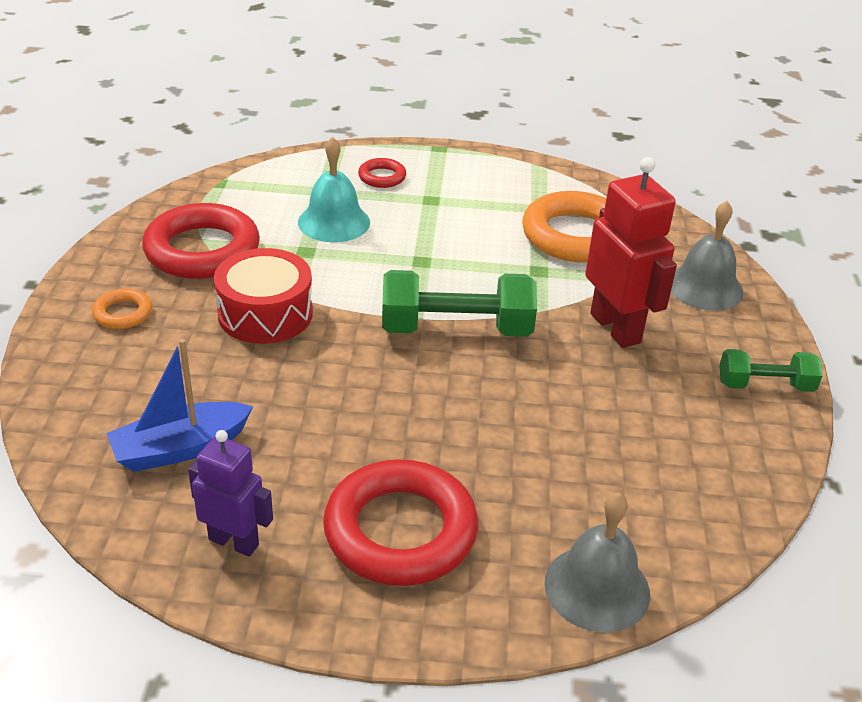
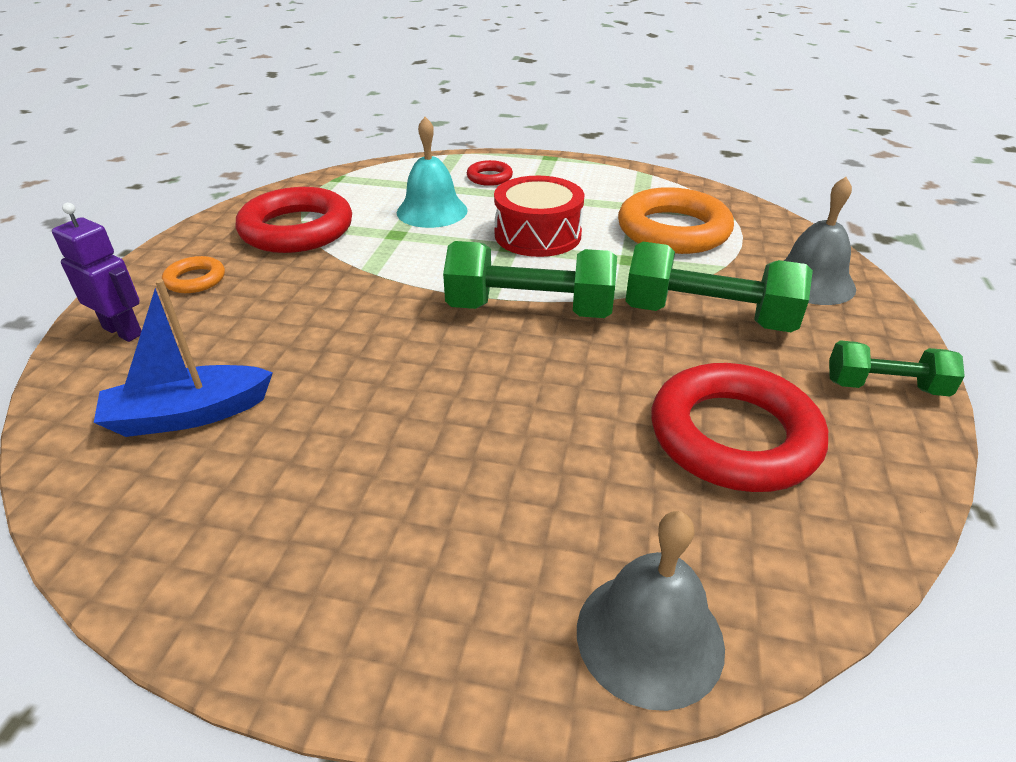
camera: 10 degrees right, 0 degrees up
purple robot [188,430,273,557] -> purple robot moved to [52,203,142,342]
red drum [214,248,313,344] -> red drum moved to [494,176,585,257]
red ring [323,459,478,586] -> red ring moved to [652,363,828,492]
red robot [585,157,677,348] -> green dumbbell [625,242,813,332]

